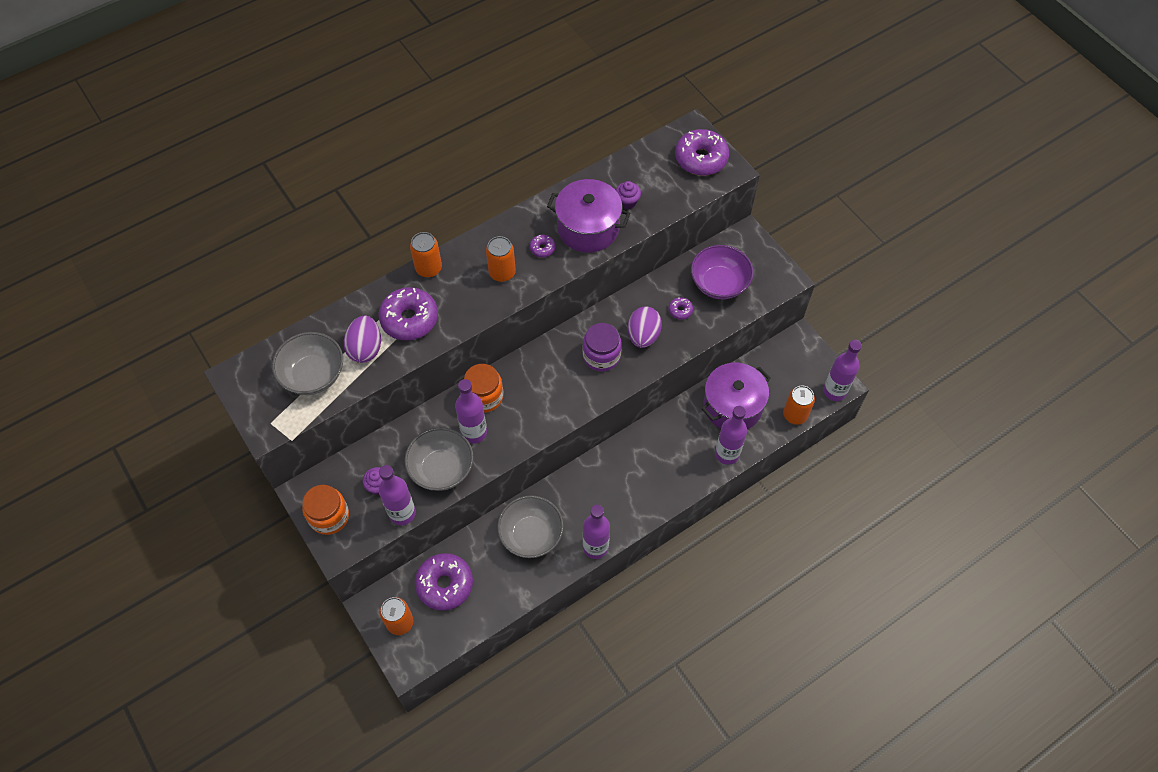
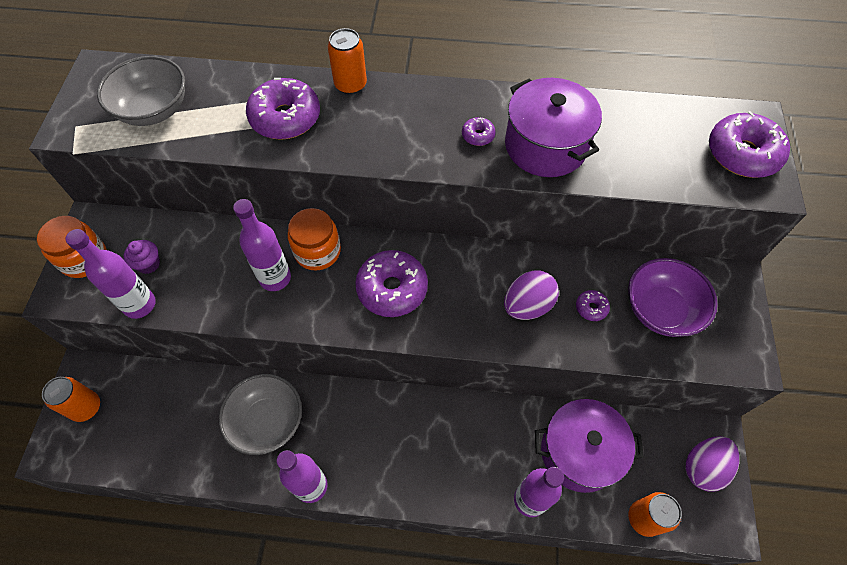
camera: 40 degrees right, 0 degrees up
purple egg [343,316,381,363] -> purple egg moved to [685,436,740,492]
grey bowl [404,427,474,491] -> none
purple donut [415,553,473,611] -> purple donut moved to [355,250,428,317]
orange can [486,236,516,282] -> none
purple jar [583,323,622,372] -> none
purple cupcake [616,181,641,209] -> none
purple bottle [823,340,862,401] -> none

